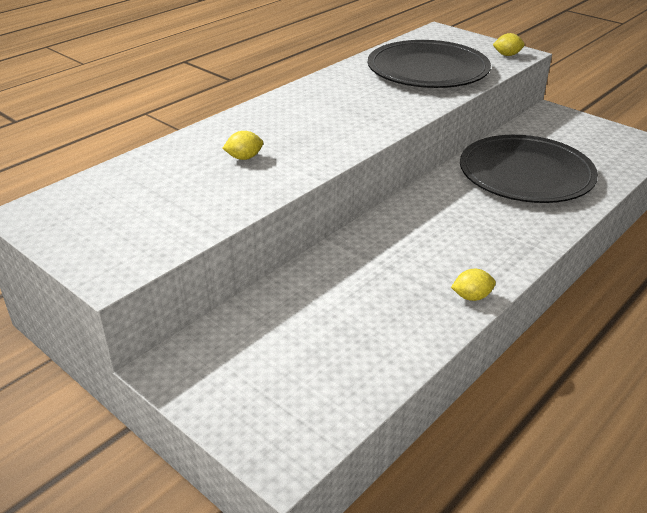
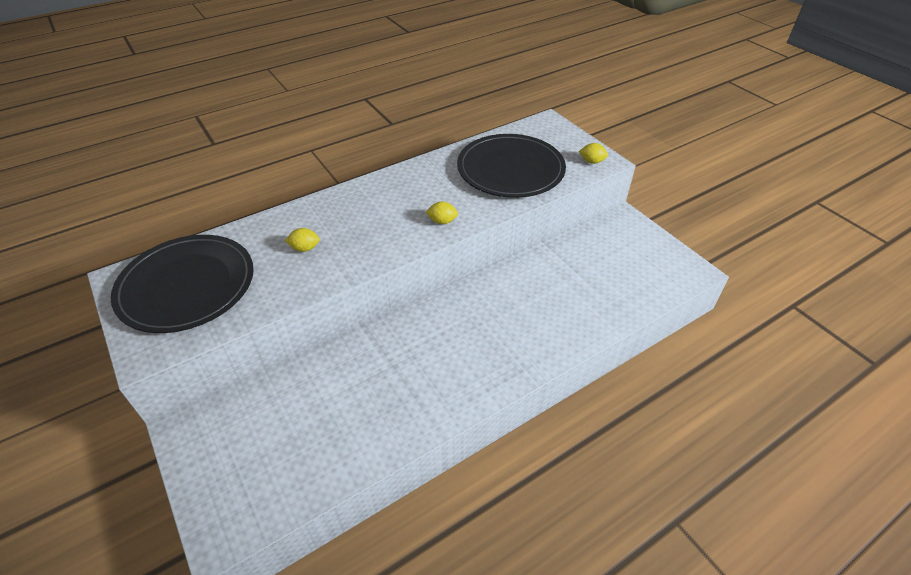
camera: 15 degrees right, 10 degrees up
yellow lemon [451,269,496,301] -> yellow lemon moved to [426,202,458,224]
black plate [460,135,598,203] -> black plate moved to [111,235,254,333]

